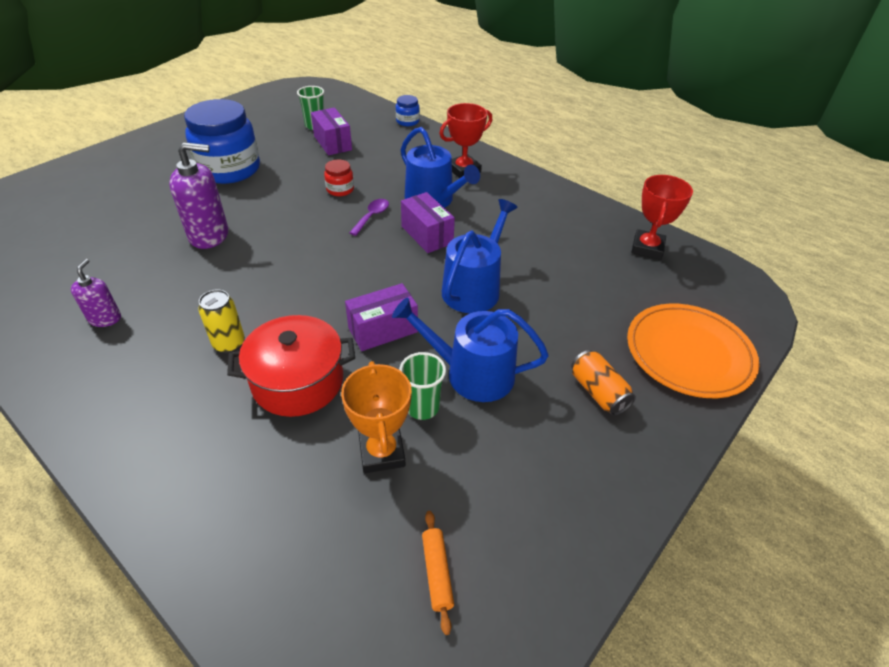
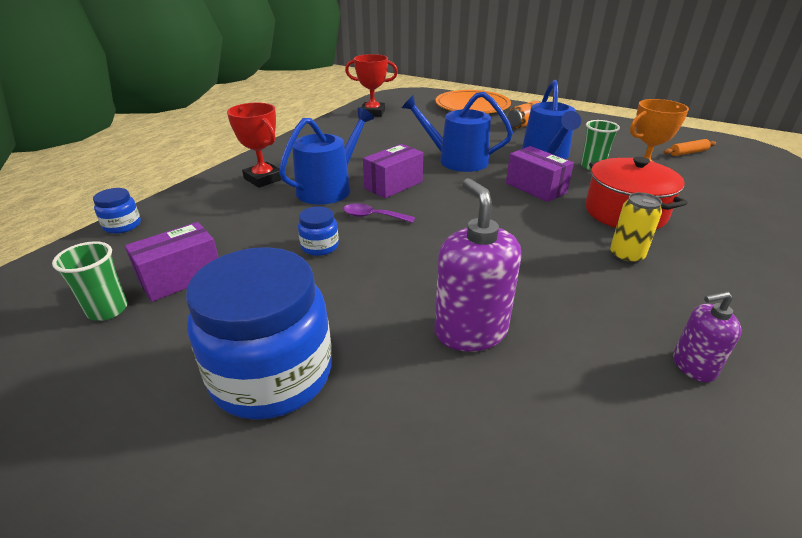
camera: 100 degrees left, 10 degrees down
red jar [324,160,354,196] -> blue jar [298,206,339,256]

